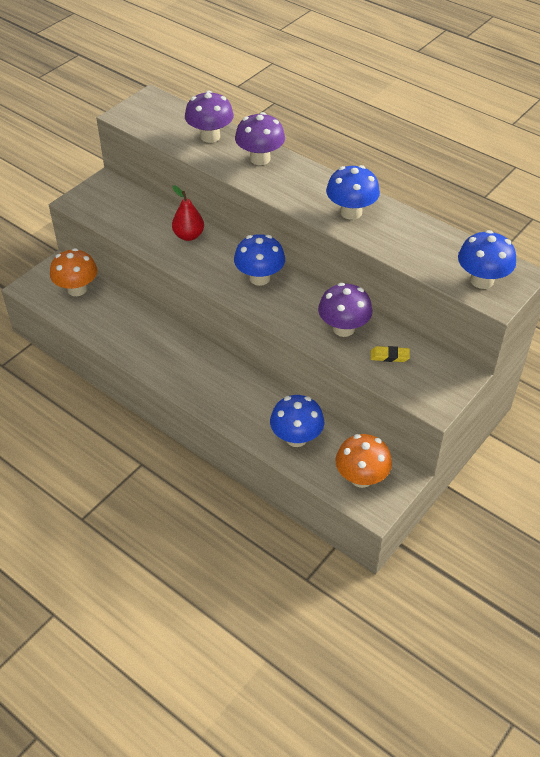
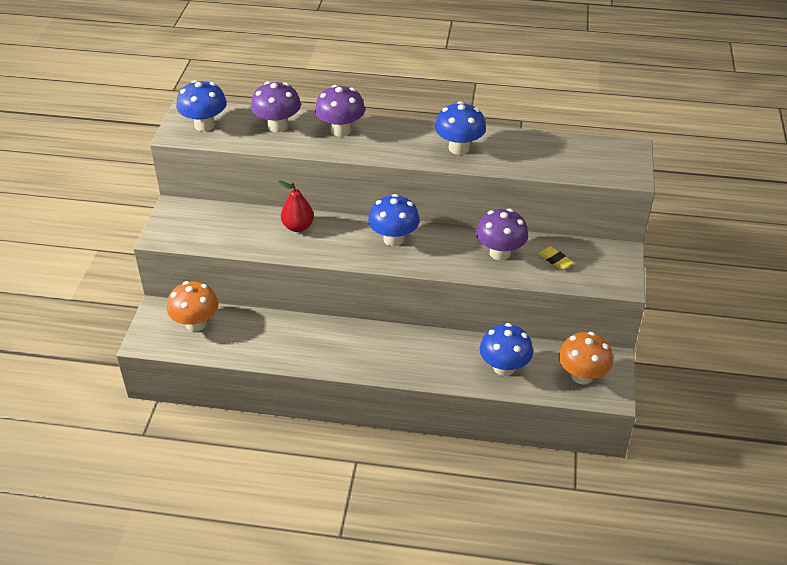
camera: 30 degrees left, 5 degrees down
yellow eraser [371,346,410,362] -> yellow eraser turned 75 degrees clockwise [538,246,574,270]
blue mushroom [458,230,516,289] -> blue mushroom moved to [176,80,227,131]

